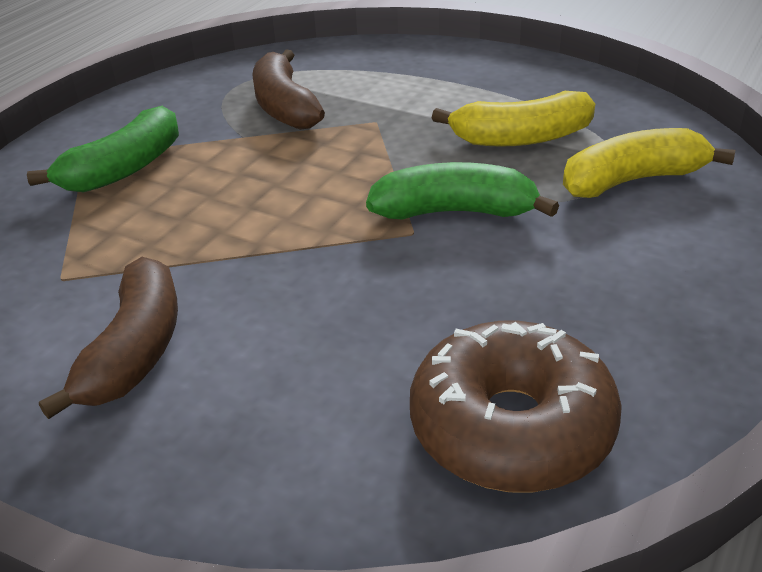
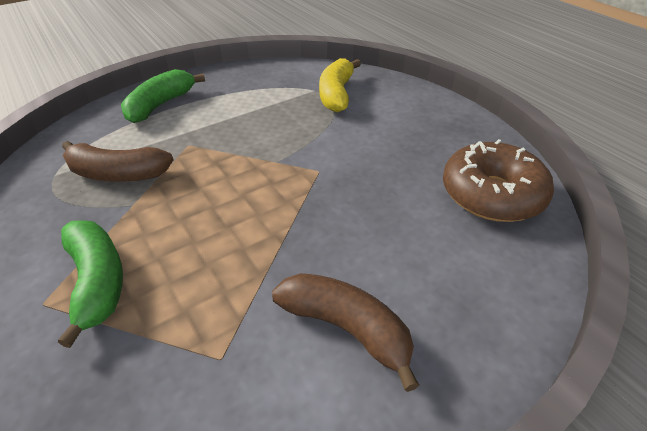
camera: 65 degrees left, 5 degrees up
green banana [366,162,559,220] -> green banana moved to [121,69,205,123]
yellow banana [432,91,595,147] -> none

